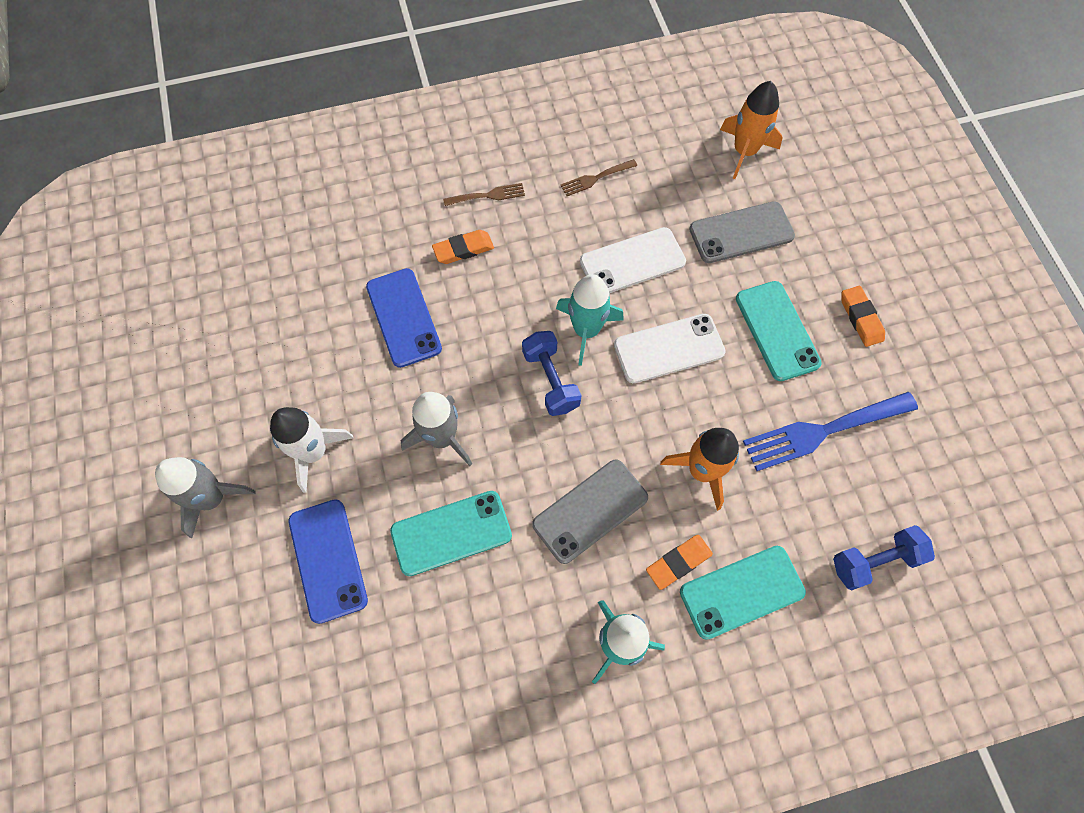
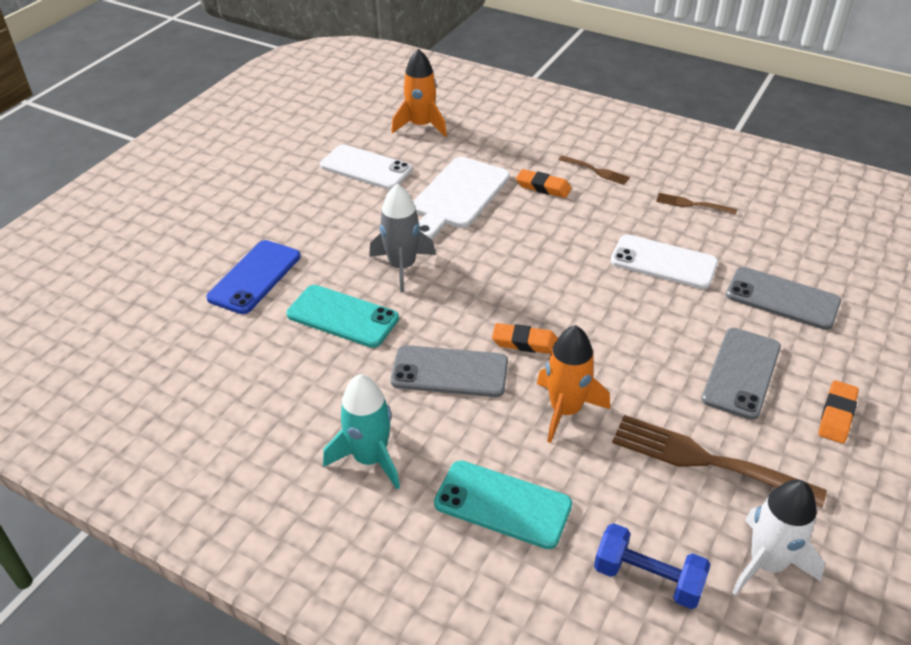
camera: 45 degrees right, 25 degrees down
grey rocket [155,457,256,538] -> none
white rocket [270,407,354,493] -> white rocket moved to [732,480,825,595]
blue phone [366,268,442,368] -> white cutting board [413,157,510,239]
blue dumbbell [522,331,582,416] -> none
turquoise rocket [556,274,624,366] -> none
white phone [614,314,726,383] -> white phone moved to [320,144,412,190]
orange eraser [646,535,713,590] -> orange eraser moved to [492,323,558,354]
orange rocket [720,81,783,179] -> orange rocket moved to [391,49,447,137]
turquoise phone [736,281,822,381] -> grey phone [702,328,781,420]
blue fork [743,392,918,471] -> brown fork [612,415,827,508]

